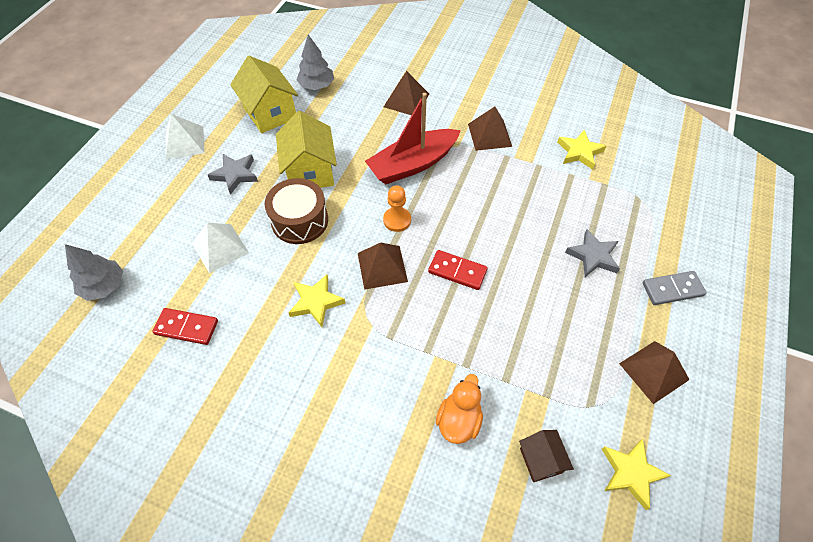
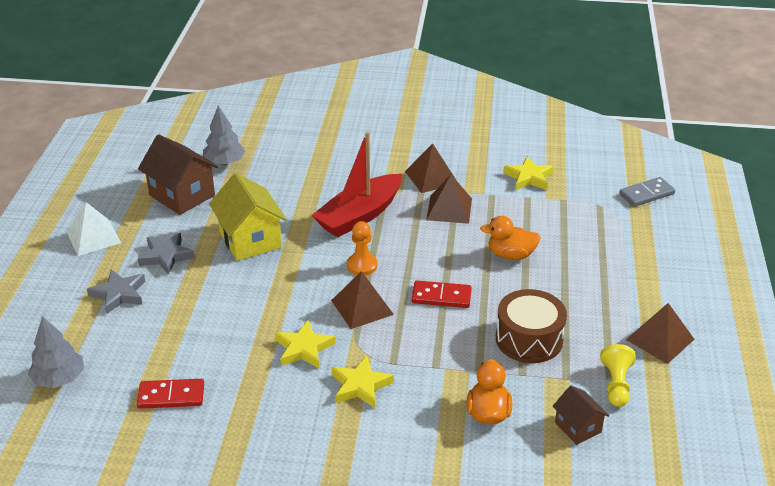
camera: 15 degrees left, 20 degrees down
white pyramid [192,223,249,273] -> none
yellow house [230,56,298,133] -> brown house [138,134,218,215]
brown drum [265,178,328,244] -> brown drum moved to [496,289,567,363]
brown pyramid [384,71,429,115] -> brown pyramid moved to [426,175,472,224]
grey star [565,229,620,277] -> grey star moved to [87,269,145,314]
yellow star [602,439,672,510] -> yellow star moved to [332,356,394,408]
grey domino [643,271,707,305] -> grey domino moved to [619,177,675,207]
none -> orange duck [480,216,541,260]
none -> yellow pawn [600,344,636,407]

